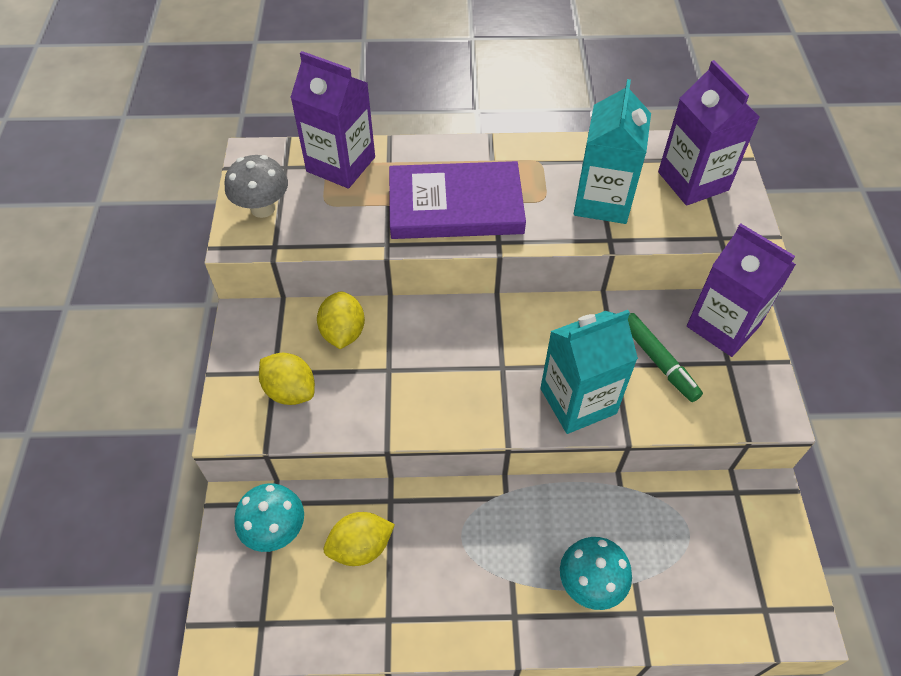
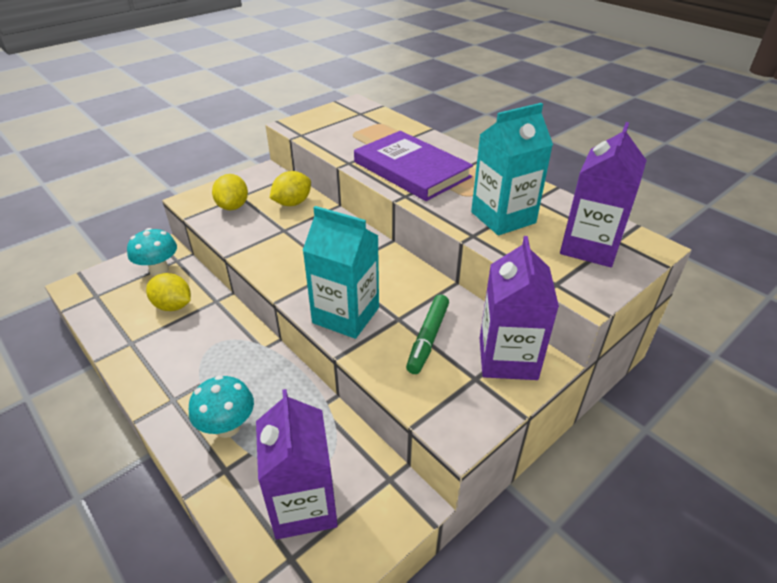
camera: 50 degrees right, 15 degrees down
grey mushroom [225,155,288,218] -> none
purple carton [290,51,375,189] -> purple carton moved to [256,389,338,539]

